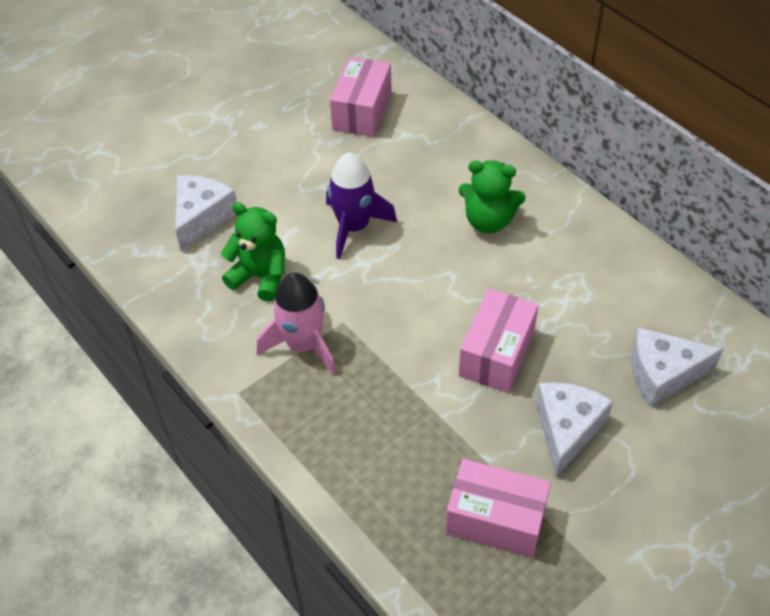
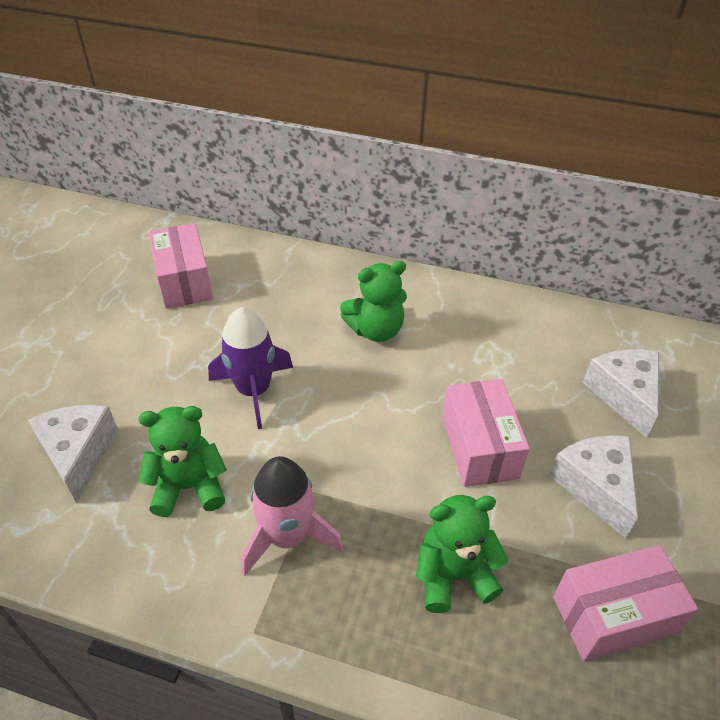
camera: 35 degrees left, 5 degrees down
white cheese [631,327,723,407] -> white cheese turned 120 degrees clockwise [583,349,659,438]
none -> green teddy bear [416,495,508,613]

